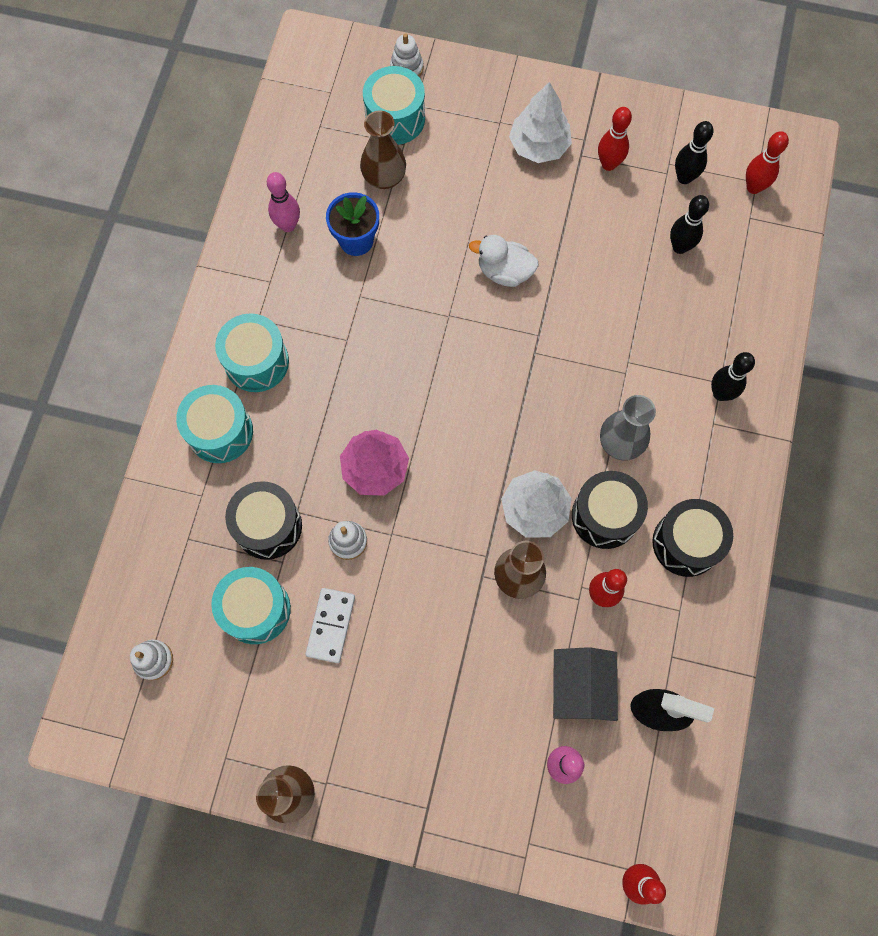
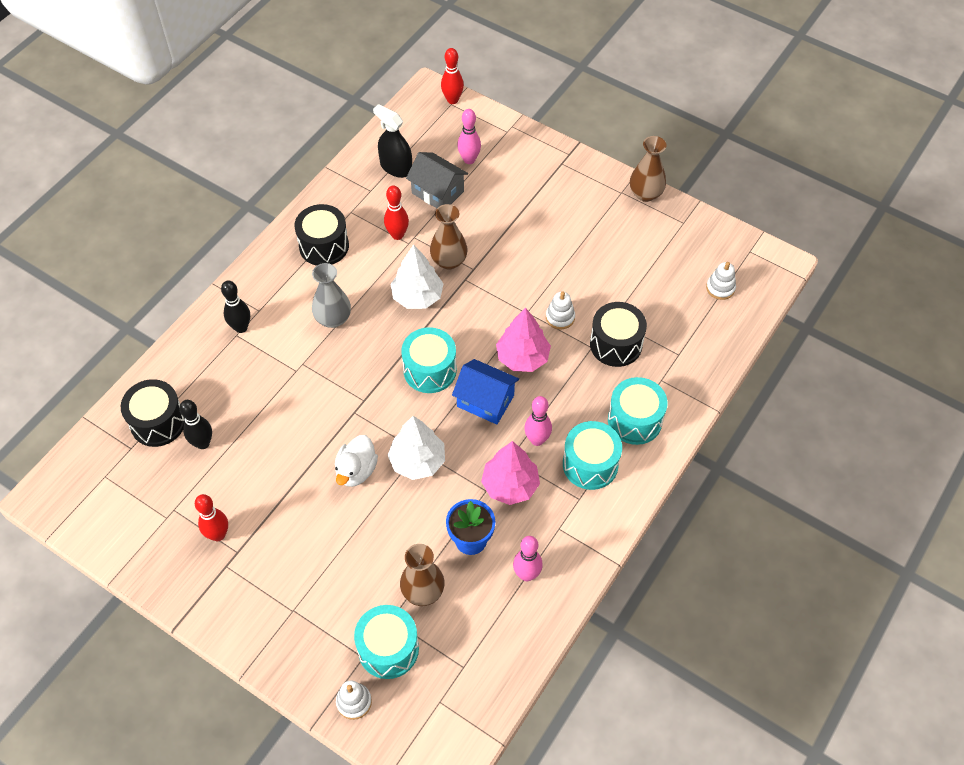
camera: 160 degrees left, 15 degrees down
turquoise drum [211,567,291,644] -> turquoise drum moved to [401,327,457,393]
white domino [305,588,355,663] -> none
white duck [469,235,538,287] -> white duck turned 75 degrees clockwise [335,435,378,487]
white tree [509,82,572,163] -> white tree moved to [388,416,445,480]
grey house [553,647,618,721] -> grey house turned 75 degrees counterclockwise [406,152,468,208]
black drum [572,471,648,549] -> black drum moved to [121,379,185,447]
black bowling pin [675,121,713,184] -> none
red bowling pin [746,131,789,194] -> none
none -> blue house [452,359,519,425]
none -> pink tree [481,441,540,505]
none -> pink bowling pin [524,396,552,446]

